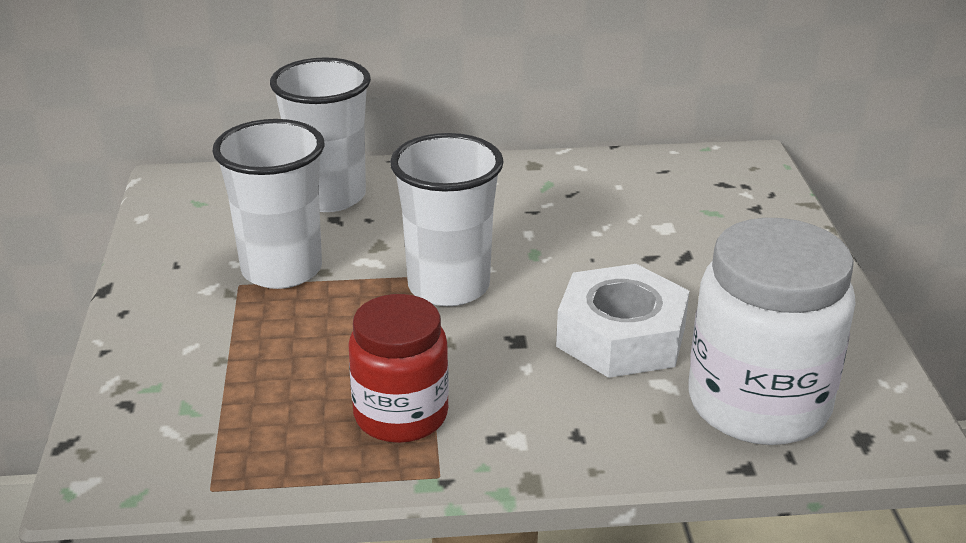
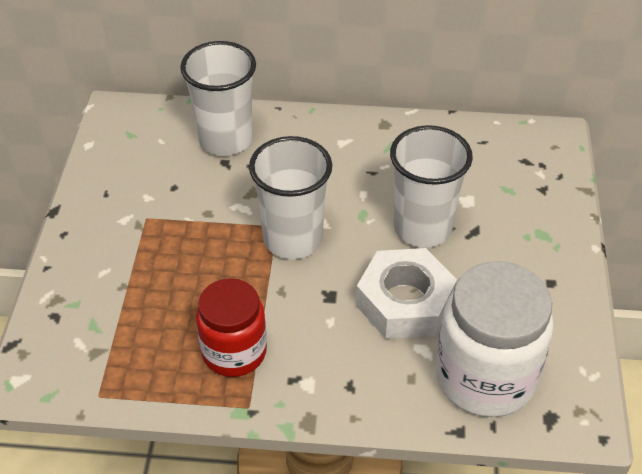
camera: 10 degrees right, 15 degrees up
white cup [212,119,324,289] -> white cup moved to [390,125,473,248]

